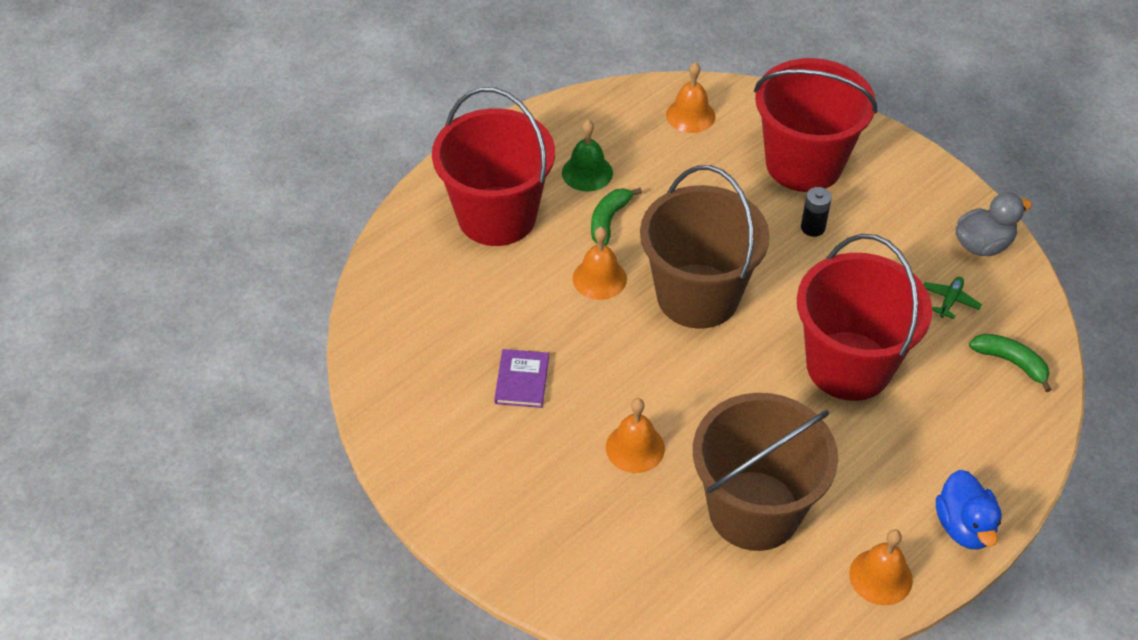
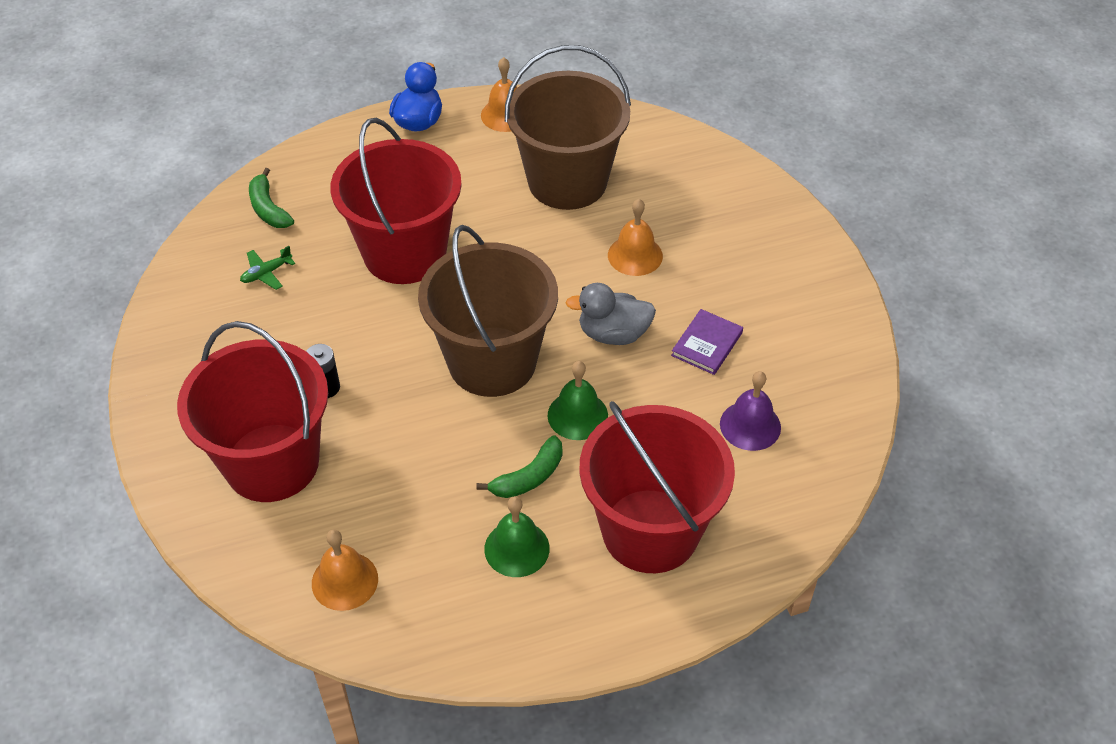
camera: 155 degrees left, 0 degrees up
orange bell [573,227,627,300] -> green bell [548,361,608,440]
grey duck [956,192,1032,256] -> grey duck moved to [565,283,656,345]
none -> purple bell [720,371,781,451]

